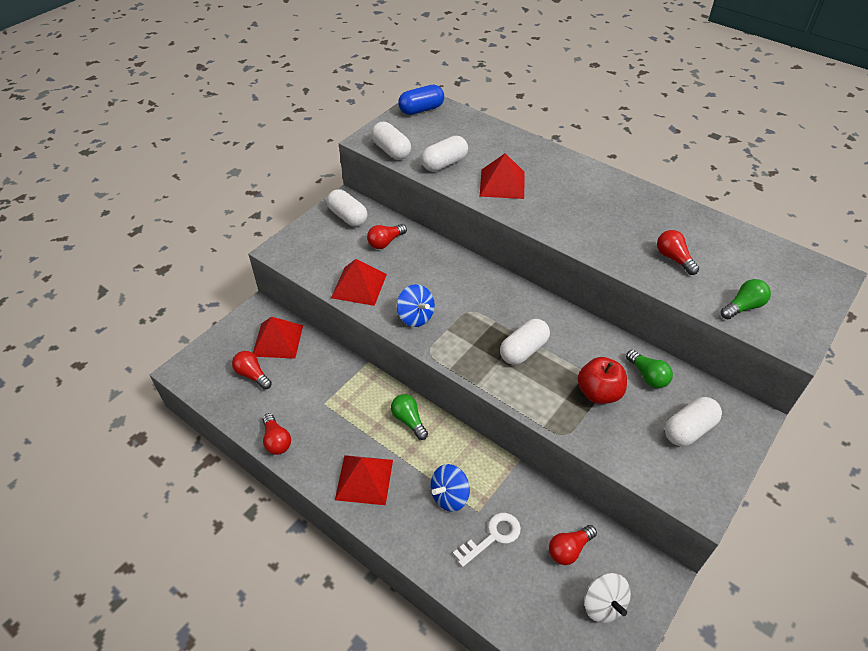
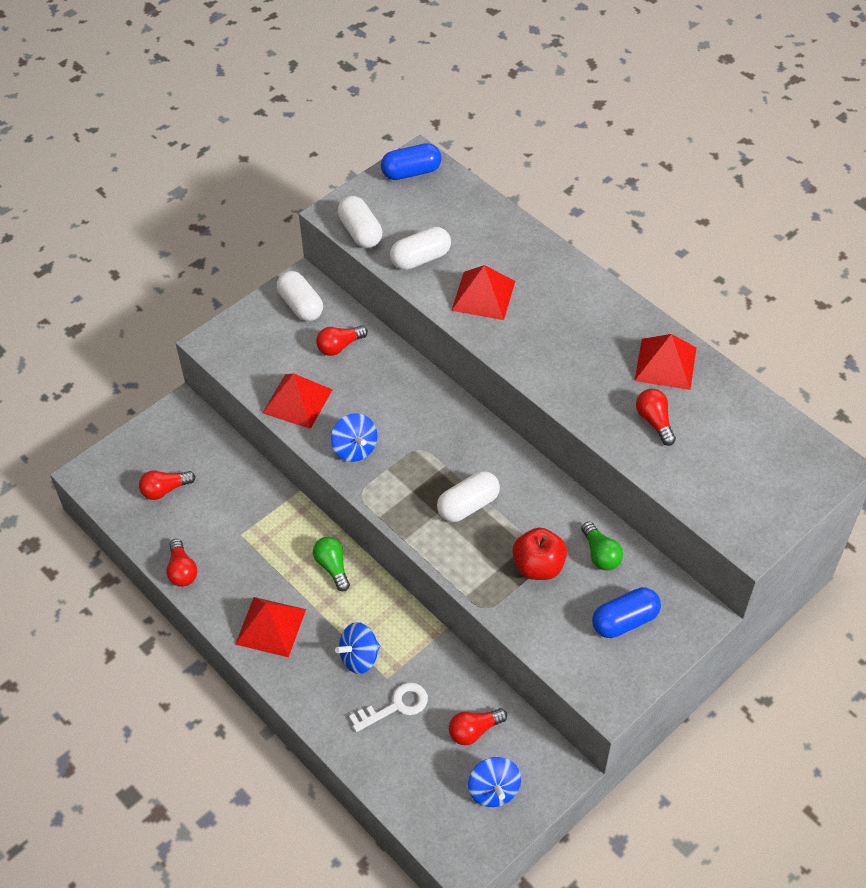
camera: 10 degrees right, 5 degrees up
red light bulb [232,351,272,390] -> red light bulb turned 75 degrees counterclockwise [139,471,196,500]
red pyramid [253,317,303,359] -> red pyramid moved to [634,334,697,390]
white spinning top [584,573,631,623] -> blue spinning top [468,757,521,807]
white capsule [665,397,722,446] -> blue capsule [592,587,661,638]
green light bulb [721,279,771,320] -> none

